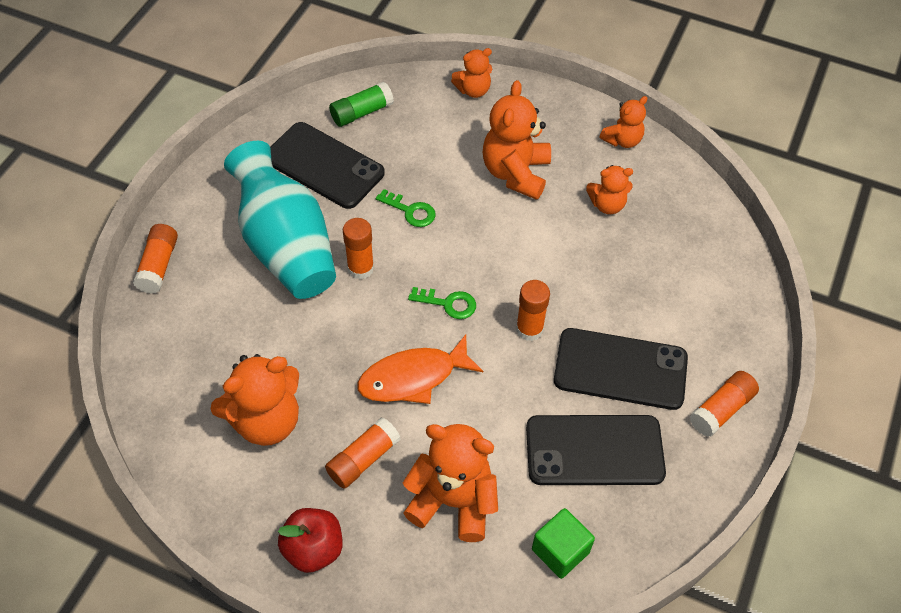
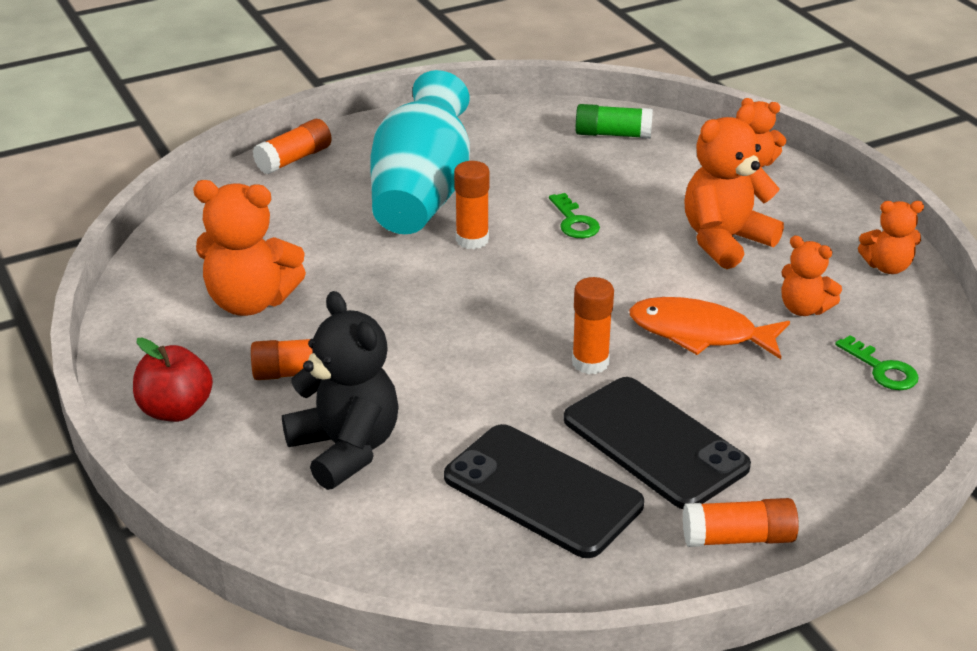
camera: 40 degrees right, 20 degrees down
black phone [270,122,385,209] -> none
orange fish [357,334,483,404] -> orange fish moved to [629,297,790,359]
orange teddy bear [403,424,498,542] -> black teddy bear [282,291,399,490]
green key [408,287,476,319] -> green key moved to [835,335,919,390]
green cube [532,508,595,579] -> none

